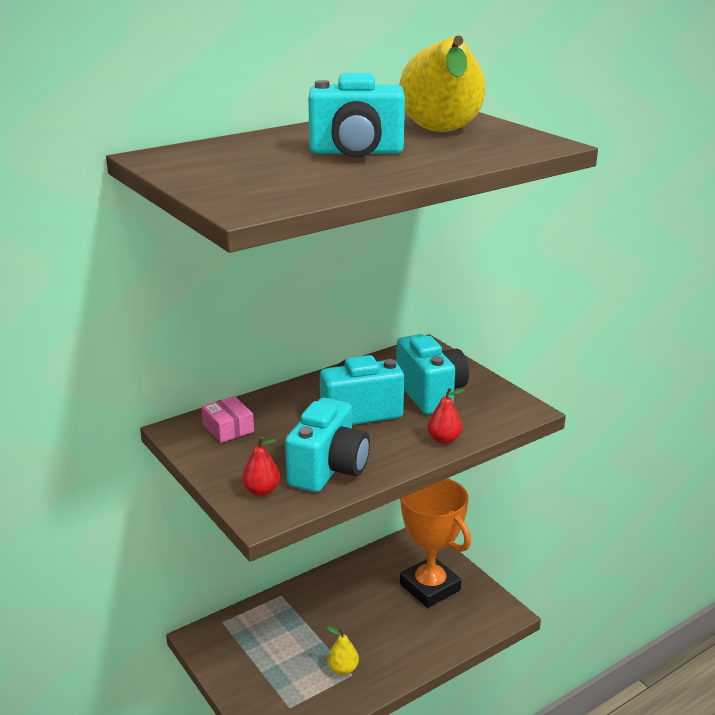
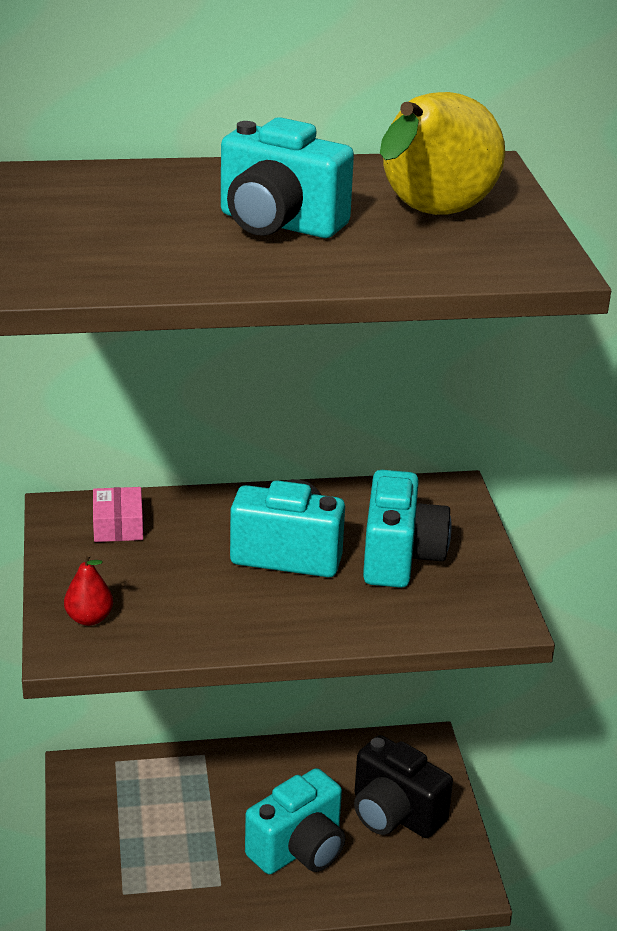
camera: 25 degrees right, 5 degrees up
turquoise camera [285,398,370,492] -> turquoise camera moved to [245,768,345,874]
yellow pear [326,626,359,675] -> none
orange trophy [400,478,471,608] -> black camera [354,735,453,838]
red pear [427,388,465,444] -> none

